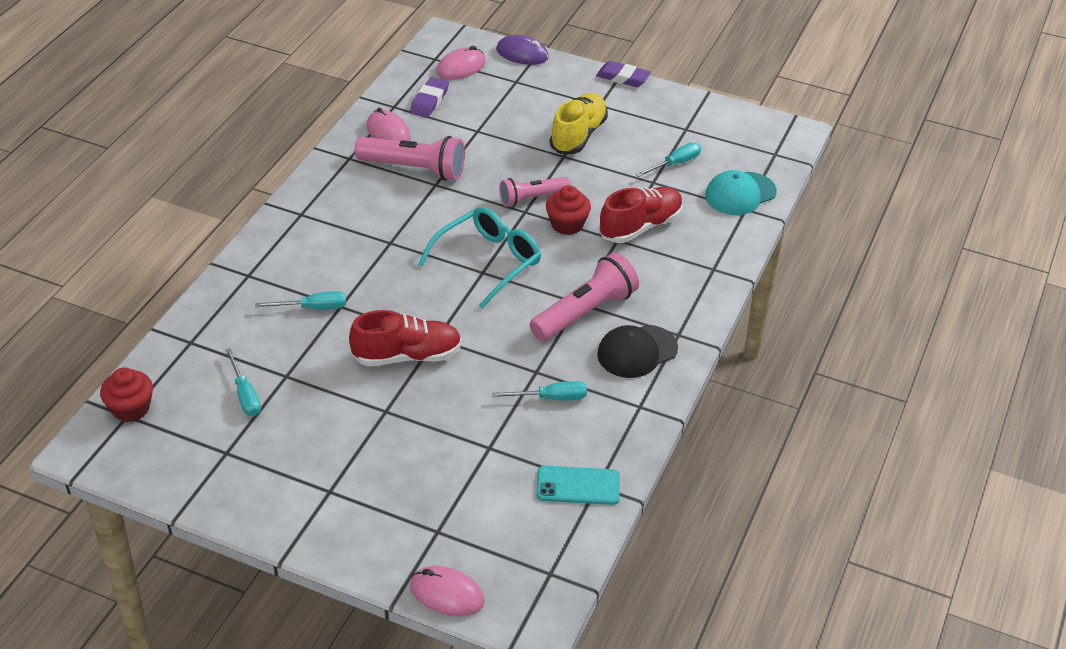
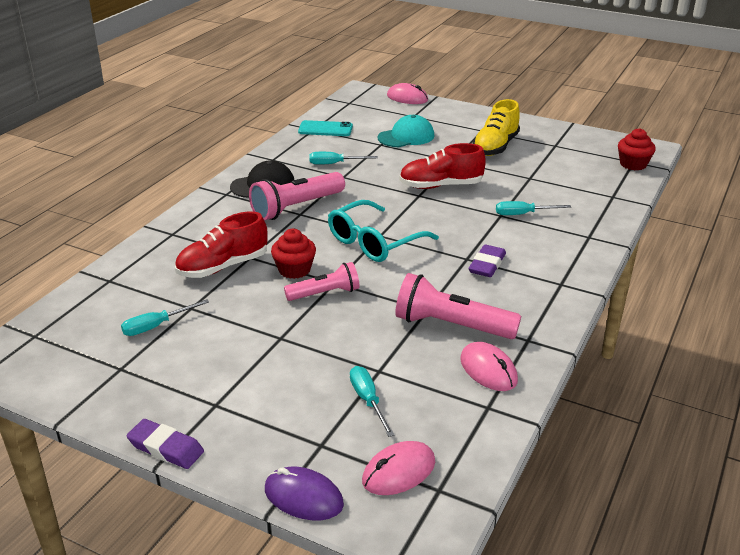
camera: 175 degrees left, 10 degrees down
turquoise screwdriver [225,348,261,416] -> turquoise screwdriver moved to [350,366,394,437]
purple eraser [410,77,449,117] -> purple eraser moved to [469,244,506,277]
yellow shoe [550,93,608,154] -> yellow shoe moved to [473,99,520,156]
turquoise cap [705,170,777,215] -> turquoise cap moved to [377,115,434,147]

